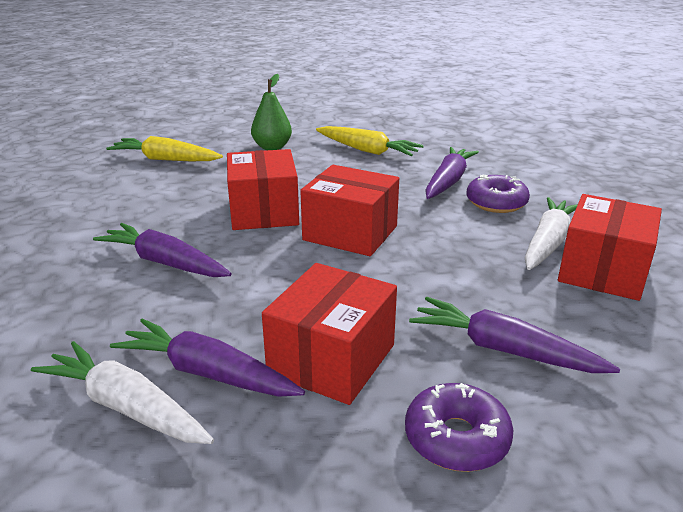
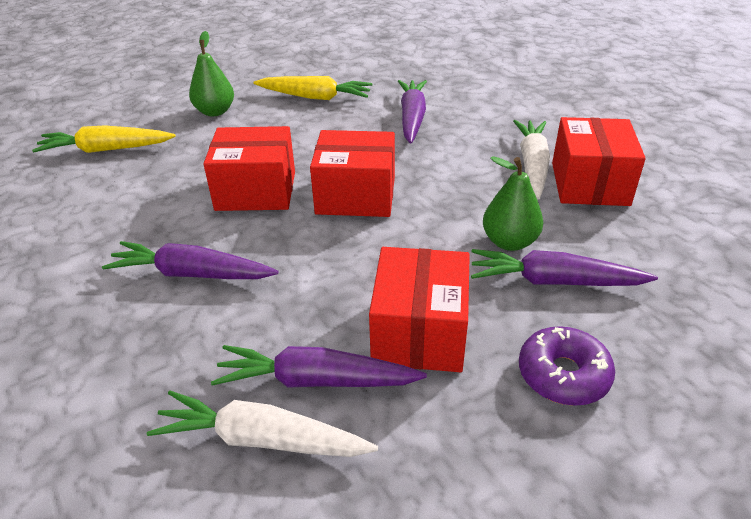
camera: 20 degrees left, 10 degrees up
red box [227,149,299,230] -> red box turned 60 degrees counterclockwise [203,126,295,211]
purple donut [467,174,530,213] -> none
none -> green pear [483,156,543,251]

